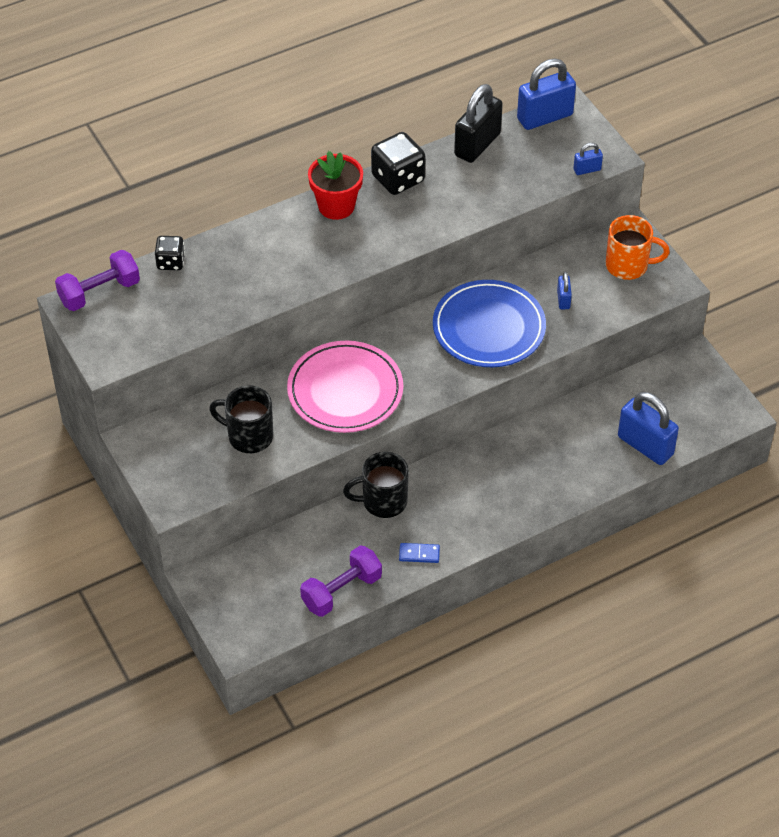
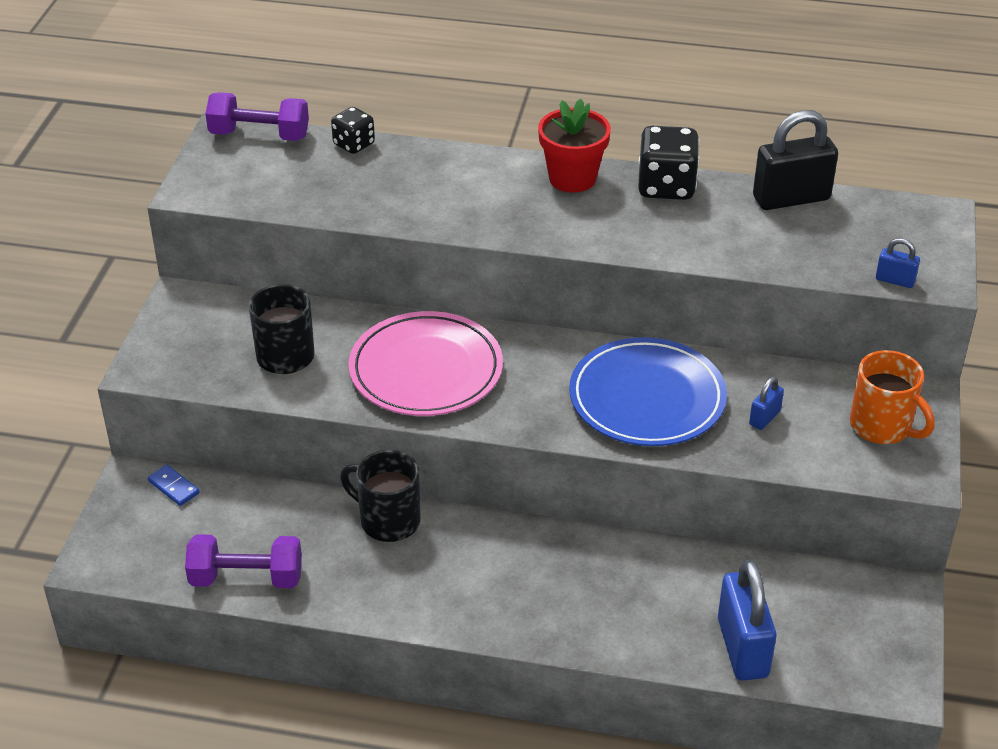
camera: 40 degrees right, 10 degrees down
blue domino [399,543,440,563] -> blue domino moved to [148,465,200,506]
blue padlock [517,59,576,130] -> none

